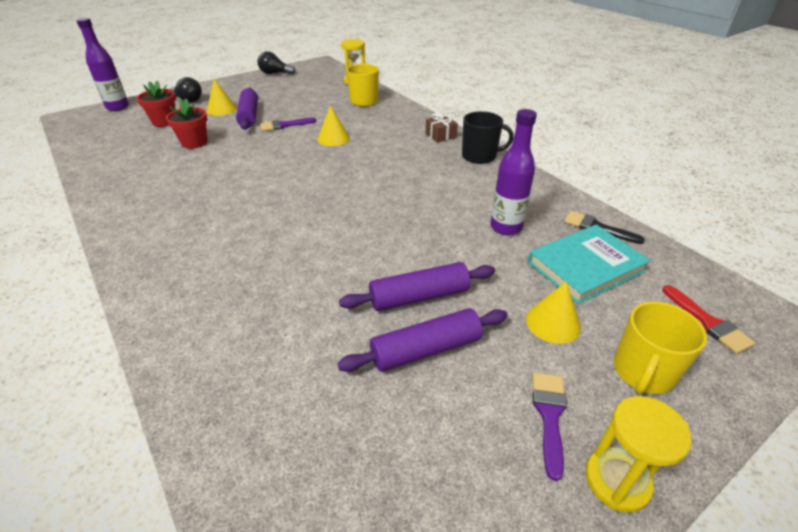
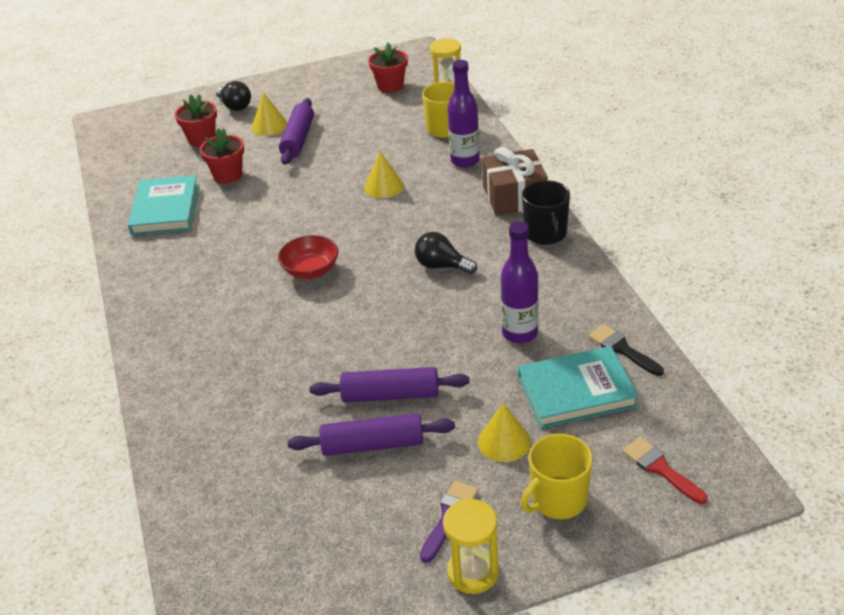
camera: 20 degrees right, 0 degrees up
purple bottle [76,18,129,111] -> purple bottle moved to [447,60,480,168]
black light bulb [257,51,296,75] -> black light bulb moved to [415,232,477,274]
purple brush [260,118,316,131] -> none
brown gift [426,113,458,143] -> brown gift [482,147,548,216], size x1.82
black mug [462,111,514,164] -> black mug turned 60 degrees clockwise [522,180,570,245]
red brush [663,285,755,354] -> red brush turned 150 degrees clockwise [622,437,707,504]
none -> turquoise book [128,175,199,235]
none -> red bowl [278,235,338,279]
none -> red flower pot [368,42,408,93]

